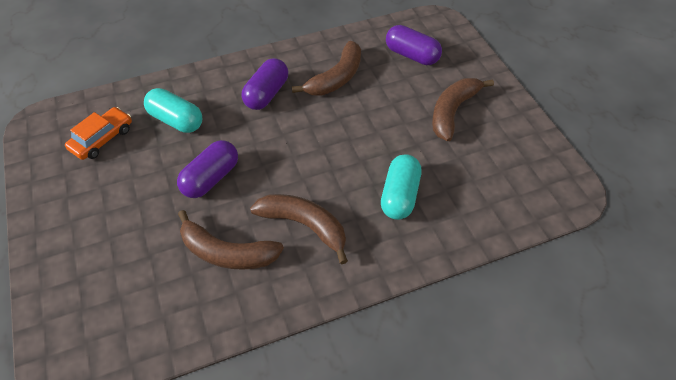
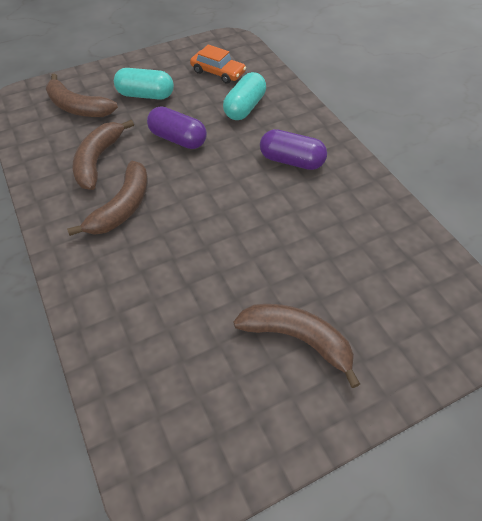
camera: 85 degrees right, 0 degrees up
brown banana [292,41,361,96] -> brown banana moved to [46,74,118,117]
turquoise capsule [381,154,421,220] -> turquoise capsule moved to [114,68,174,100]
purple capsule [386,25,442,65] -> none

